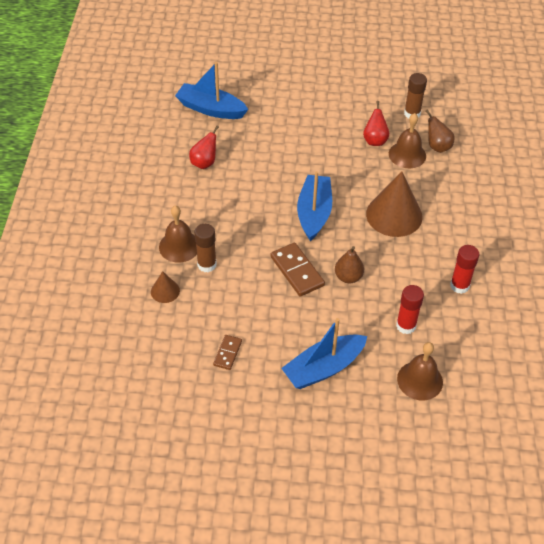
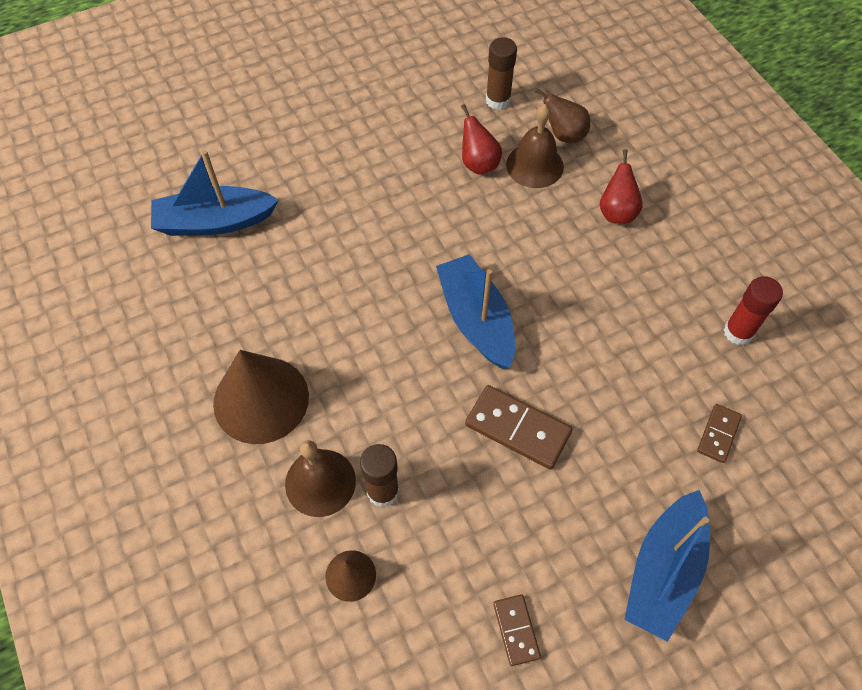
camera: 30 degrees left, 10 degrees up
red pear [189,125,219,169] -> red pear moved to [600,149,643,224]
brown pear [335,246,364,283] -> none
brown cone [366,171,423,237] -> brown cone moved to [213,350,309,444]
red glue stick [396,285,424,334] -> brown domino [697,404,742,463]
brown bell [397,342,443,400] -> none

